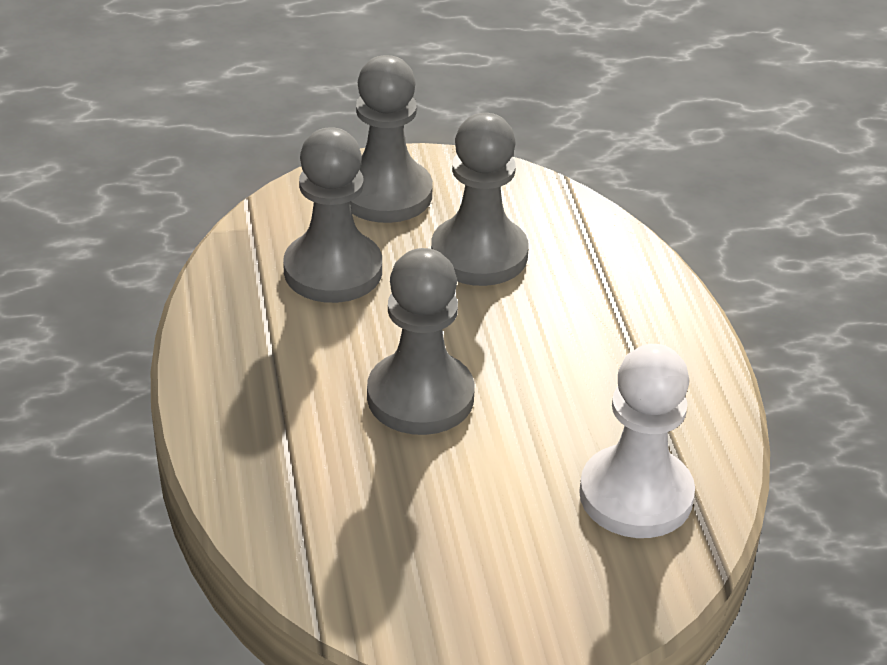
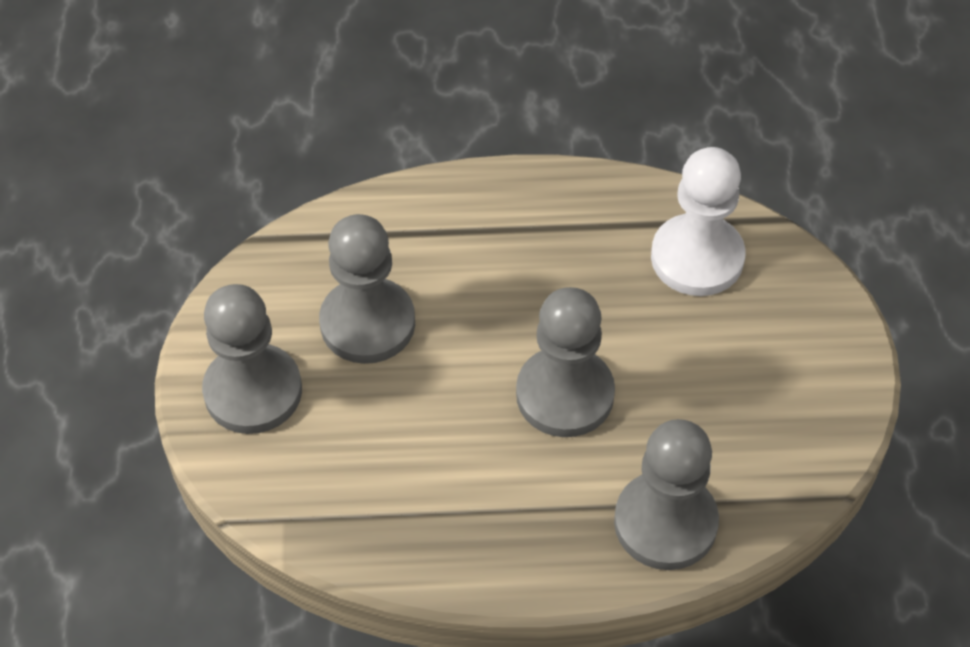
camera: 80 degrees left, 15 degrees up
grey pawn [283,127,382,303] -> grey pawn moved to [614,419,719,570]

